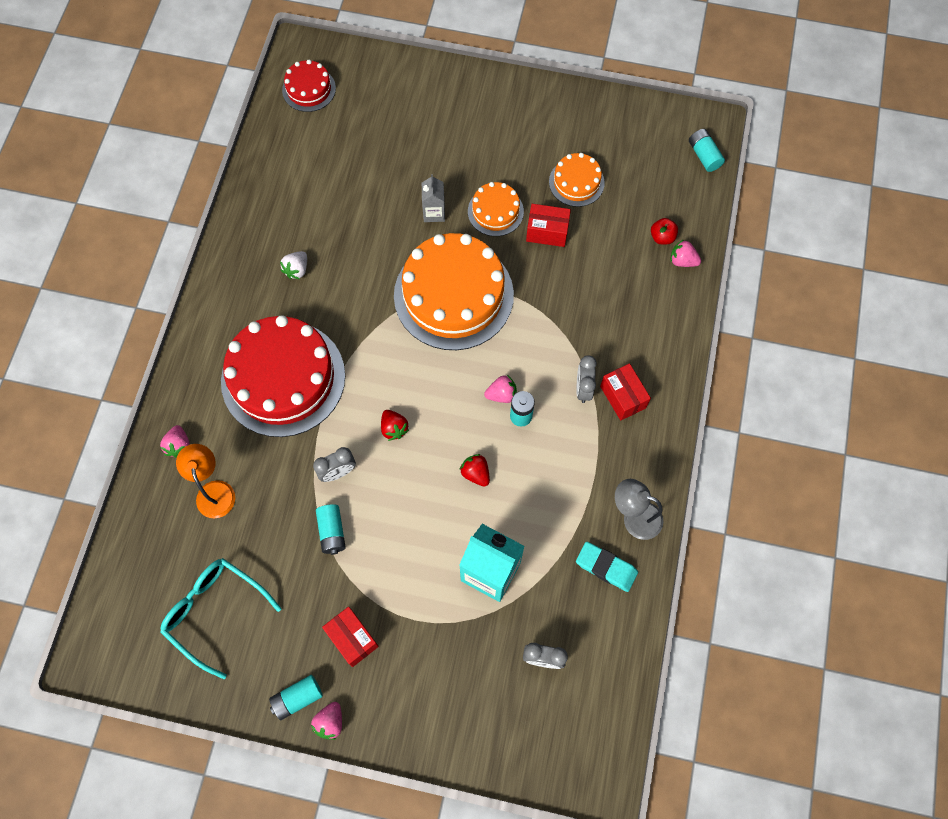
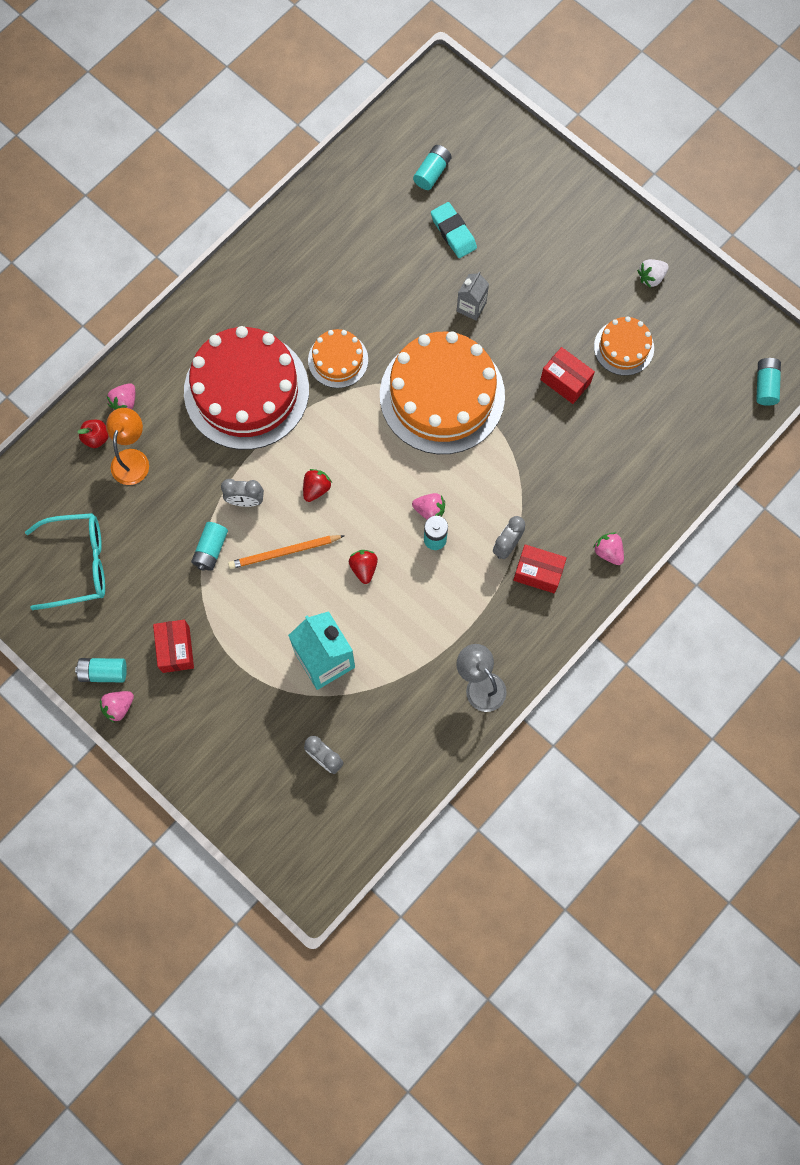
camera: 30 degrees right, 5 degrees up
turquoise glasses [160,558,282,679] -> turquoise glasses turned 105 degrees clockwise [25,513,105,610]
white strawberry [280,251,307,279] -> white strawberry moved to [637,259,669,288]
red cake [282,60,336,112] -> none
red strawberry [381,410,409,441] -> red strawberry turned 150 degrees counterclockwise [303,469,332,502]
orange cake [468,182,524,236] -> orange cake moved to [308,329,368,388]
turquoise eraser [576,542,638,592] -> turquoise eraser moved to [431,202,477,258]
red box [600,363,651,421] -> red box turned 75 degrees counterclockwise [513,544,567,593]
red apple [651,218,678,245] -> red apple moved to [77,420,109,448]
pink strawberry [670,239,701,267] -> pink strawberry moved to [593,533,624,565]
none -> orange pencil [228,535,345,569]
none -> turquoise battery [413,145,452,190]

